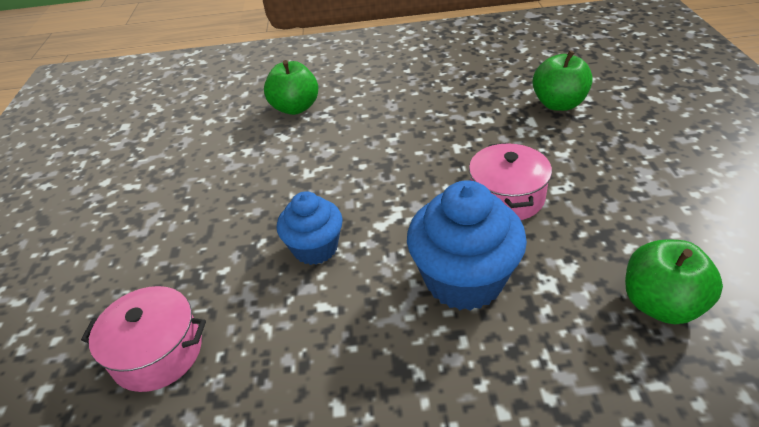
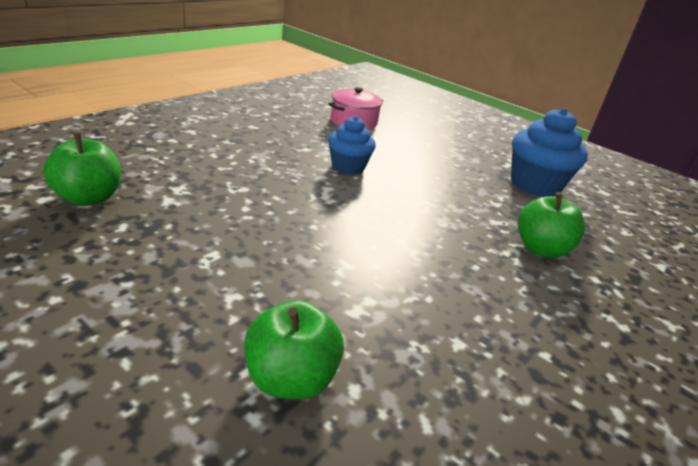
camera: 125 degrees right, 10 degrees down
blue cupcake [407,180,527,311] -> blue cupcake moved to [511,108,588,197]
pink pot [469,143,552,220] -> none

